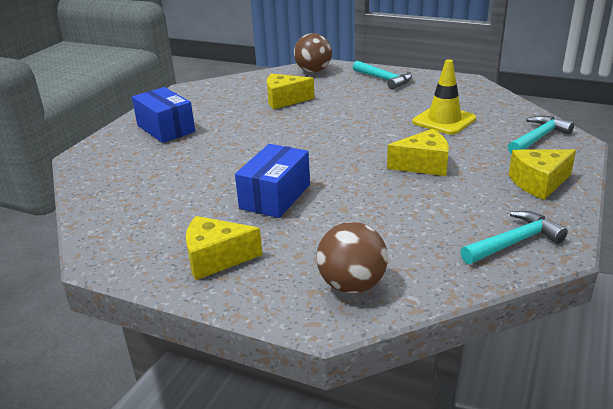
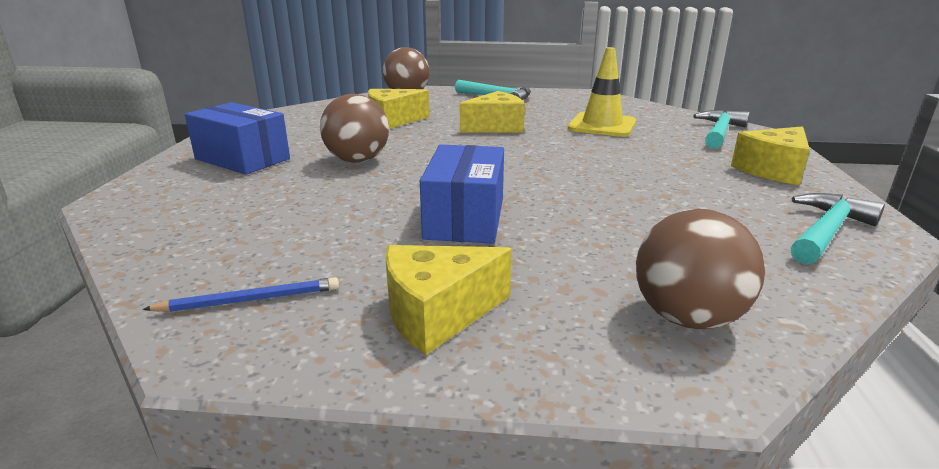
camera: 20 degrees left, 5 degrees down
yellow cheese [387,129,449,176] -> yellow cheese moved to [460,91,525,133]
none -> blue pencil [143,277,339,312]
none -> brown ball [320,94,389,163]

